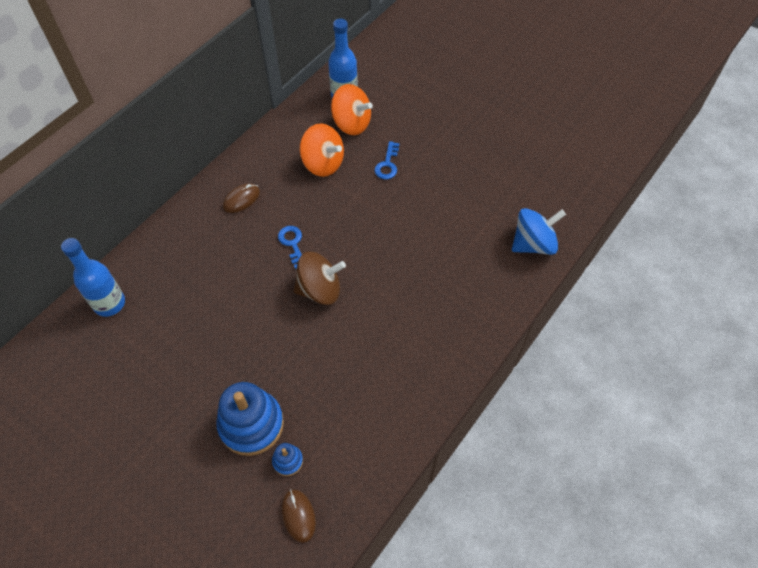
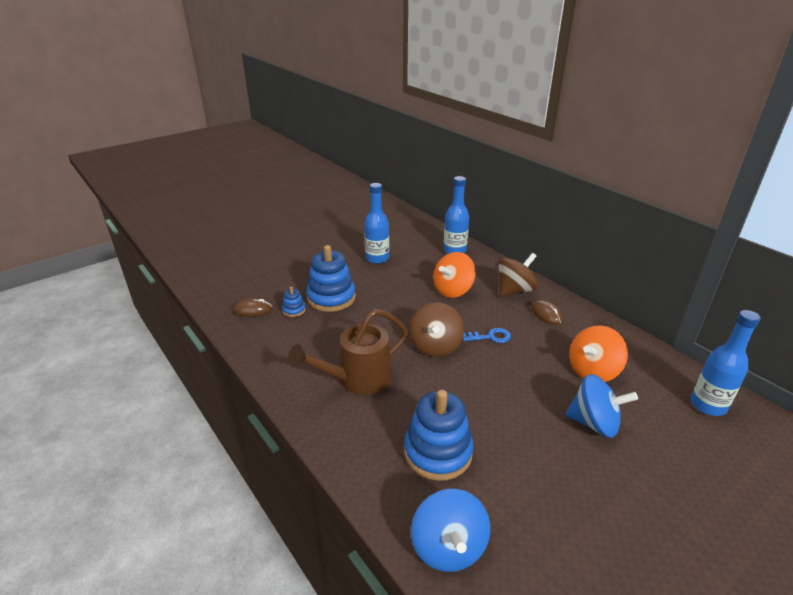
camera: 105 degrees right, 25 degrees down
orange spinning top [331,84,373,135] -> orange spinning top moved to [433,252,476,298]
blue key [374,141,399,179] -> blue spinning top [565,374,638,438]
none -> brown watering can [288,309,408,395]
none -> blue bottle [364,183,389,264]
none -> blue stacking toy [404,390,474,481]
none -> brown spinning top [498,253,538,296]

